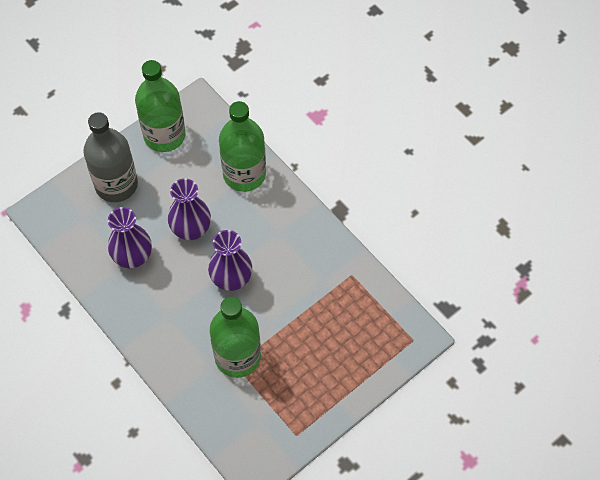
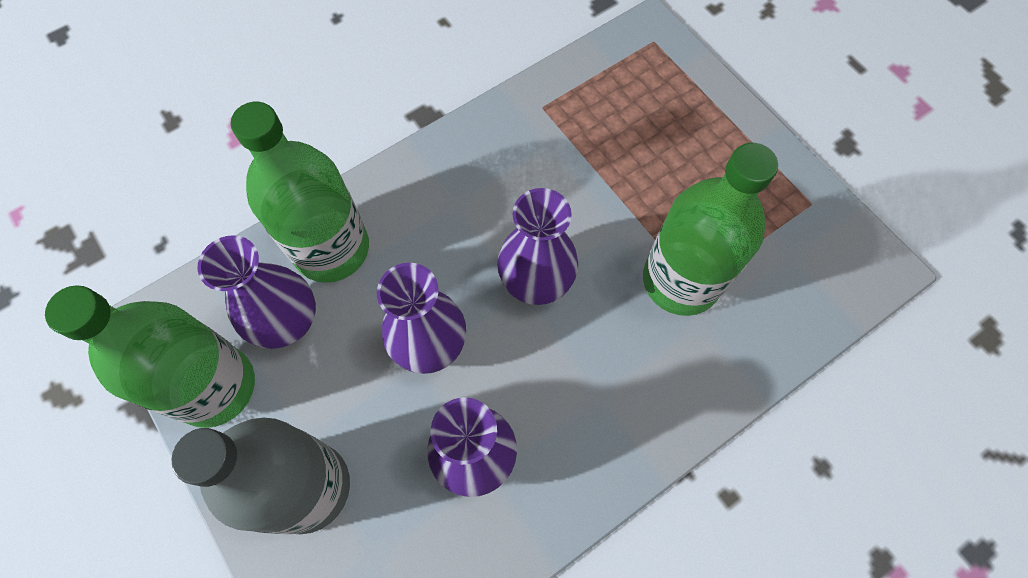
camera: 85 degrees left, 5 degrees up
none -> purple vase [197,235,316,349]

